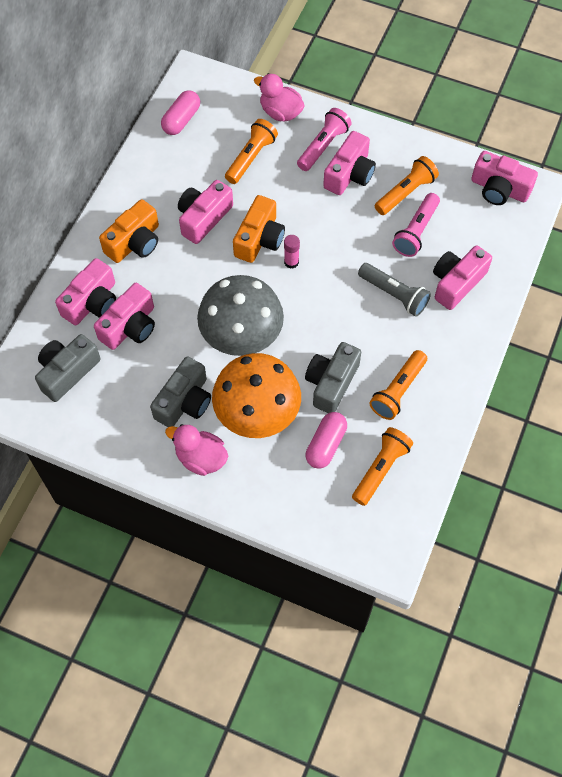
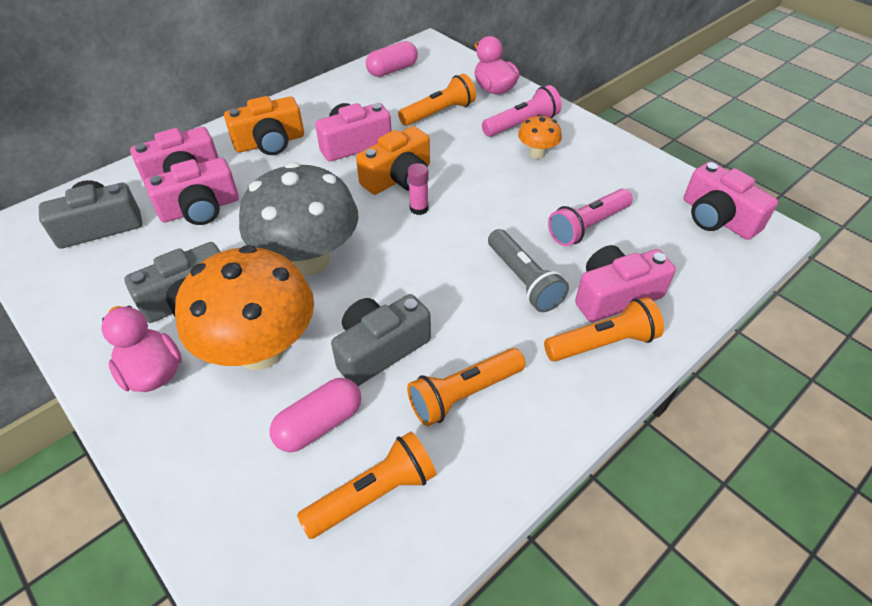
camera: 25 degrees right, 15 degrees down
pink camera [323,131,376,195] -> orange mushroom [518,114,562,159]
orange flashlight [375,156,439,215] -> orange flashlight moved to [544,297,664,362]

